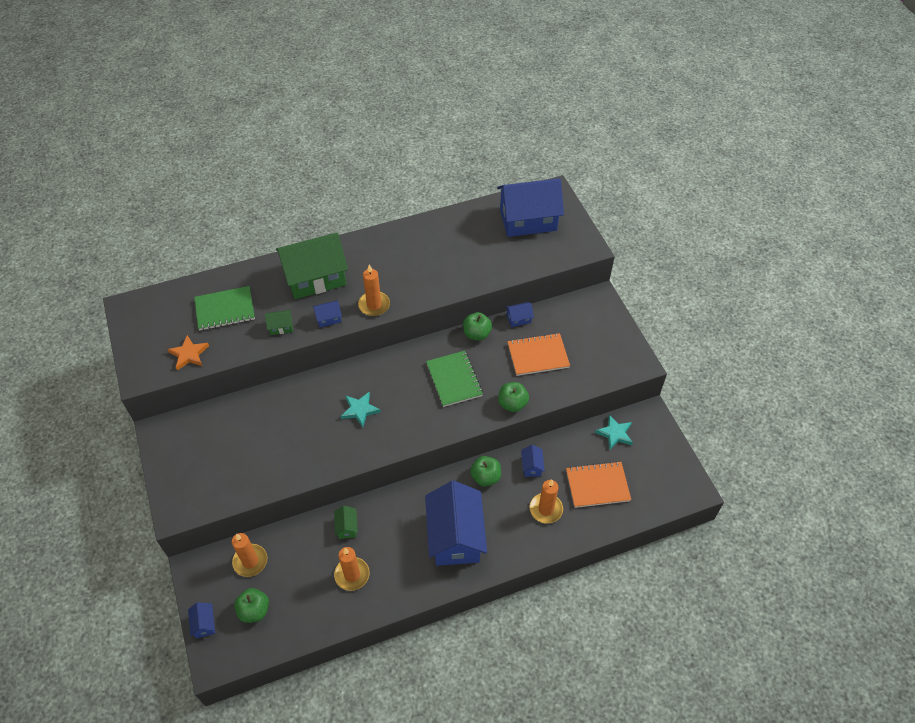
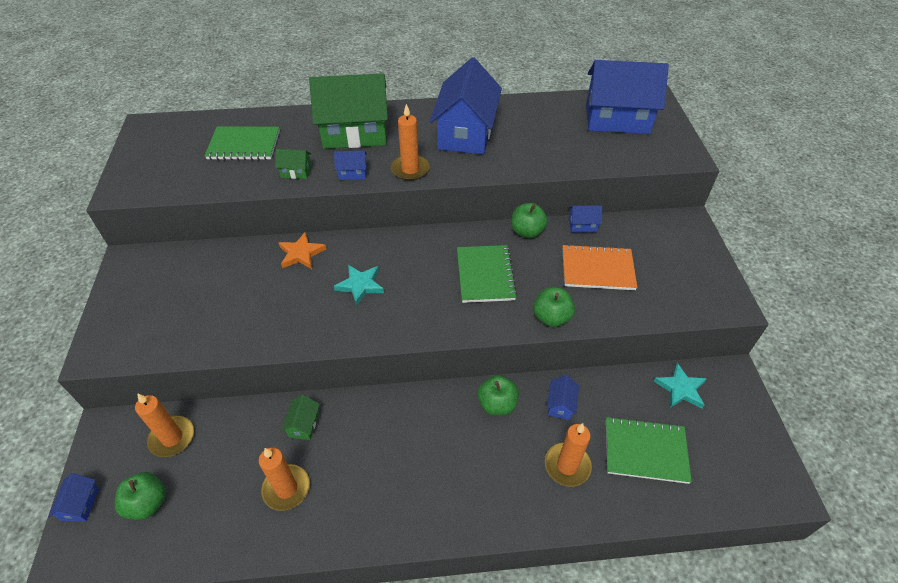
camera: 15 degrees right, 5 degrees down
orange star [167,335,209,370] -> orange star moved to [279,232,326,269]
blue house [425,481,487,566] -> blue house moved to [430,57,502,155]
orange notebook [566,461,631,508] -> green notebook [606,416,692,484]

